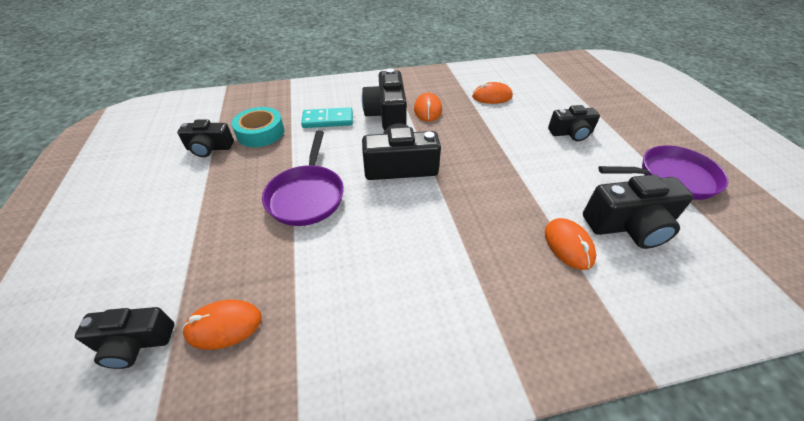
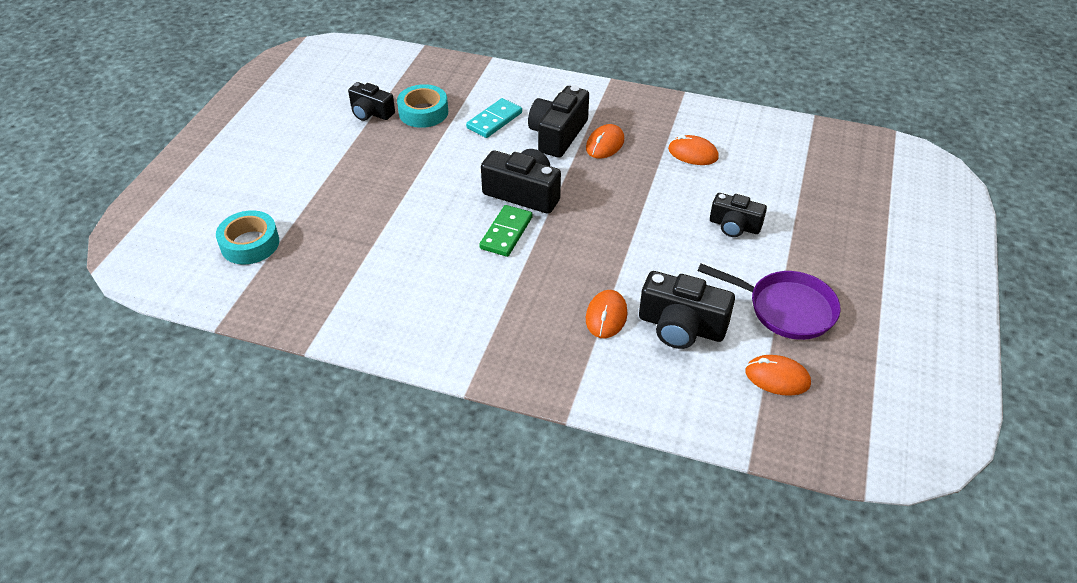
camera: 30 degrees right, 0 degrees up
black camera [75,307,174,369] -> turquoise tape [216,210,279,264]
orange mouse [182,299,262,350] -> orange mouse moved to [745,355,811,396]
purple pan [262,131,344,226] -> none
turquoise domino [301,107,353,128] -> turquoise domino turned 75 degrees counterclockwise [466,98,522,138]
none -> green domino [479,205,533,257]

